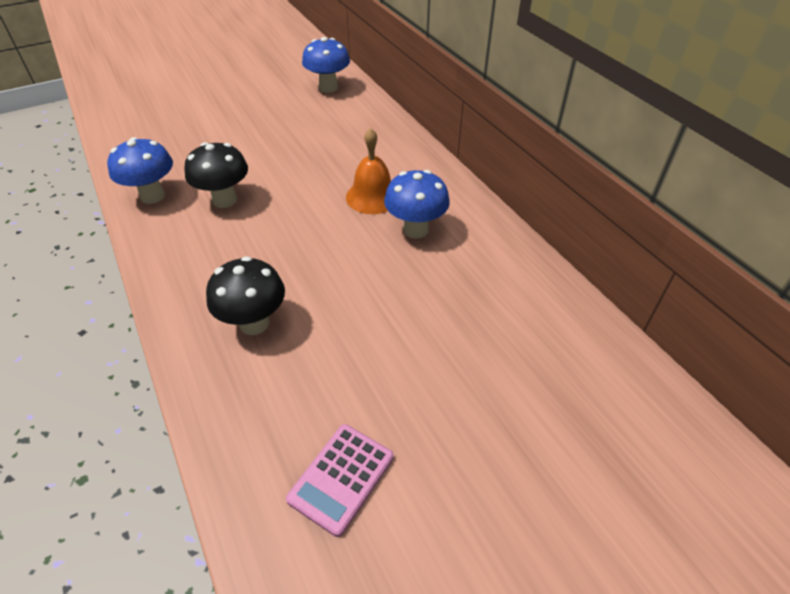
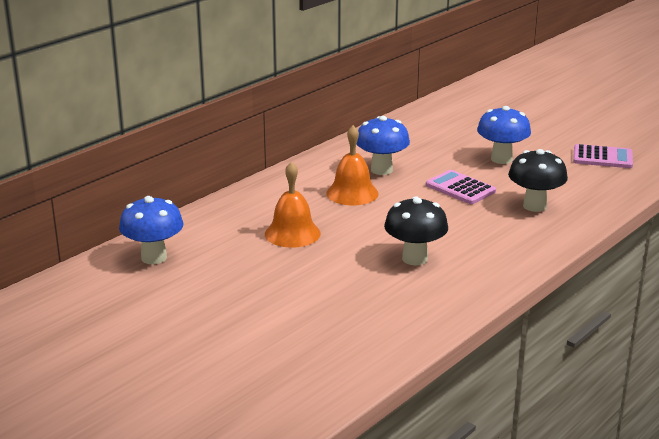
camera: 110 degrees left, 20 degrees down
blue mushroom [107,137,173,204] -> blue mushroom moved to [477,106,531,164]
none -> orange bell [265,162,321,248]
none -> pink calculator [426,170,496,204]

